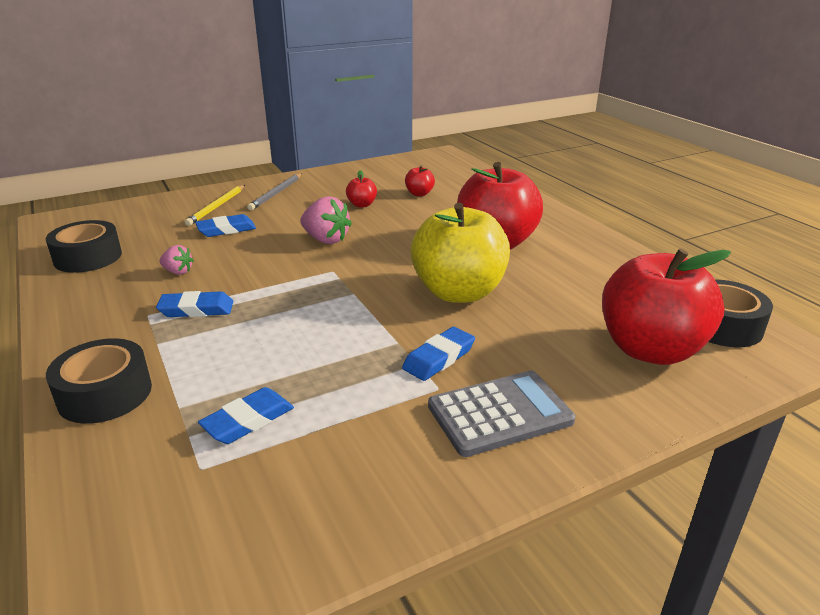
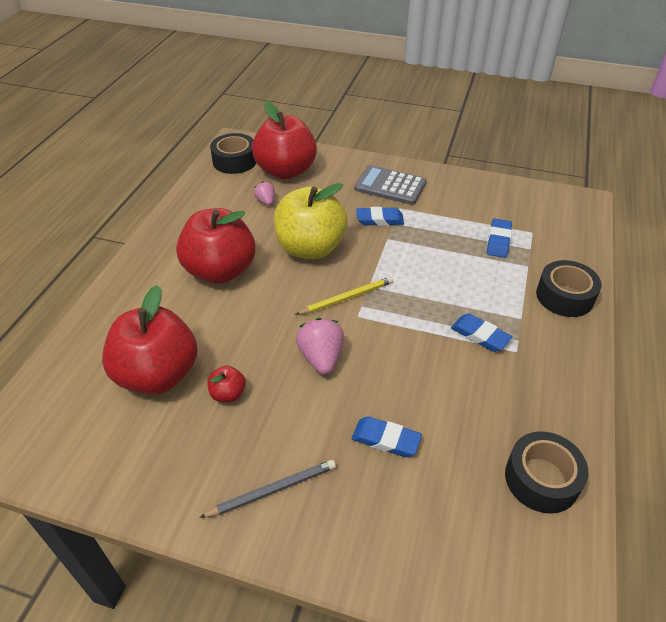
camera: 135 degrees left, 15 degrees up
pink strawberry [159,245,194,275] -> pink strawberry moved to [254,182,275,206]
yellow pencil [185,185,245,226] -> yellow pencil moved to [295,277,393,315]
blue eraser [198,387,294,444] -> blue eraser turned 75 degrees counterclockwise [487,219,512,258]
red apple [405,165,435,196] -> red apple [102,285,198,395], size x2.39

